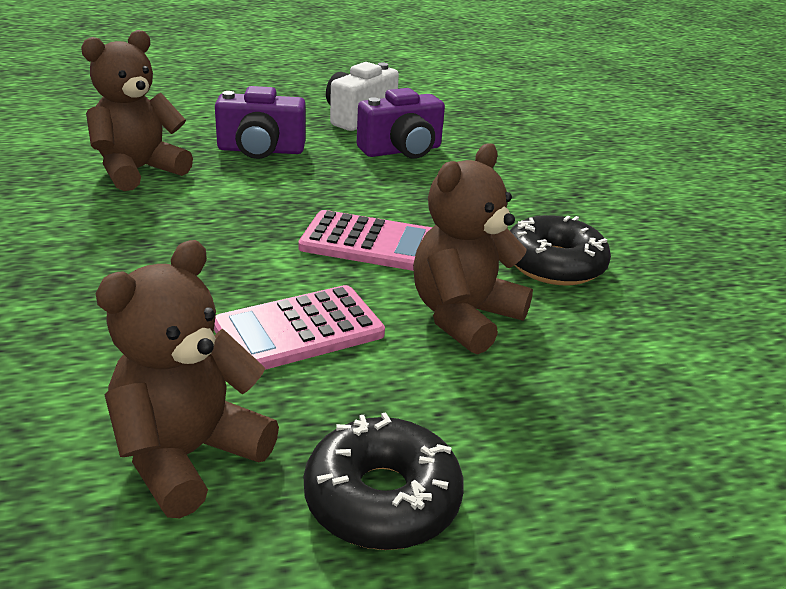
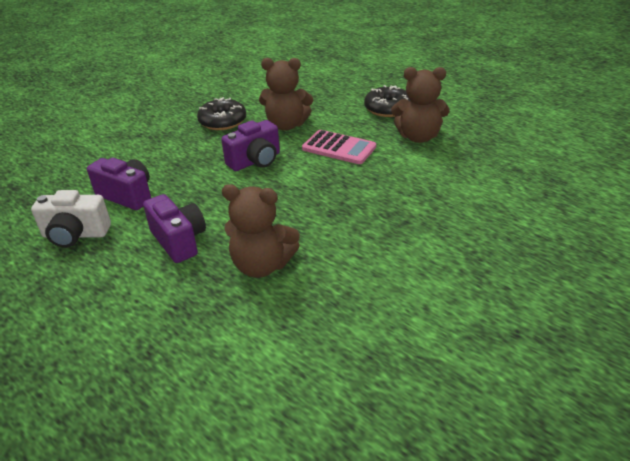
camera: 120 degrees left, 5 degrees up
pink calculator [298,210,432,271] -> purple camera [221,120,280,171]

